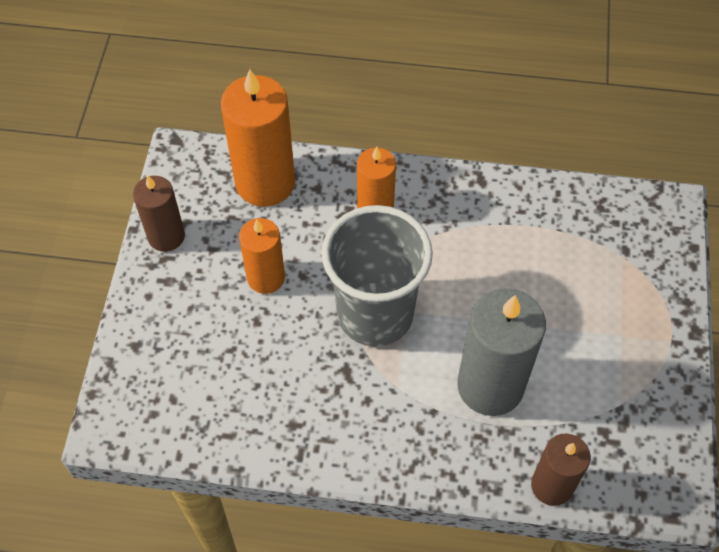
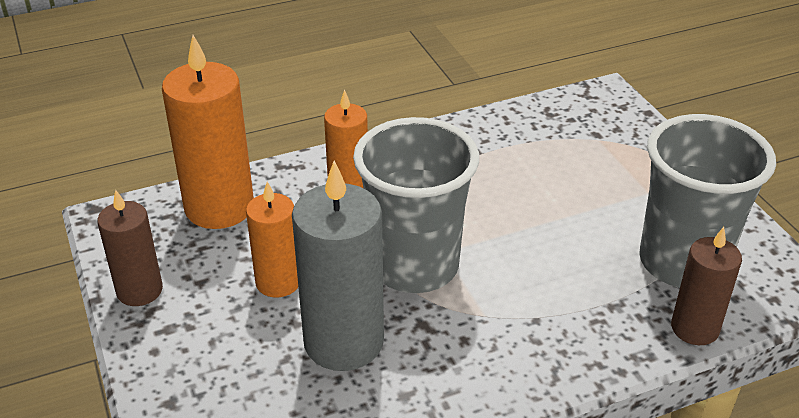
camera: 30 degrees left, 20 degrees down
grey candle [457,288,546,416] -> grey candle moved to [292,161,384,371]
none -> grey cup [639,114,776,288]

